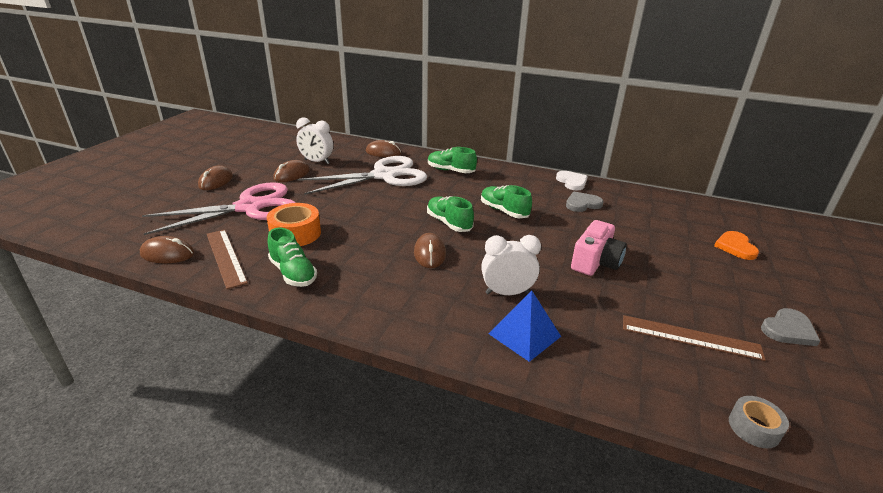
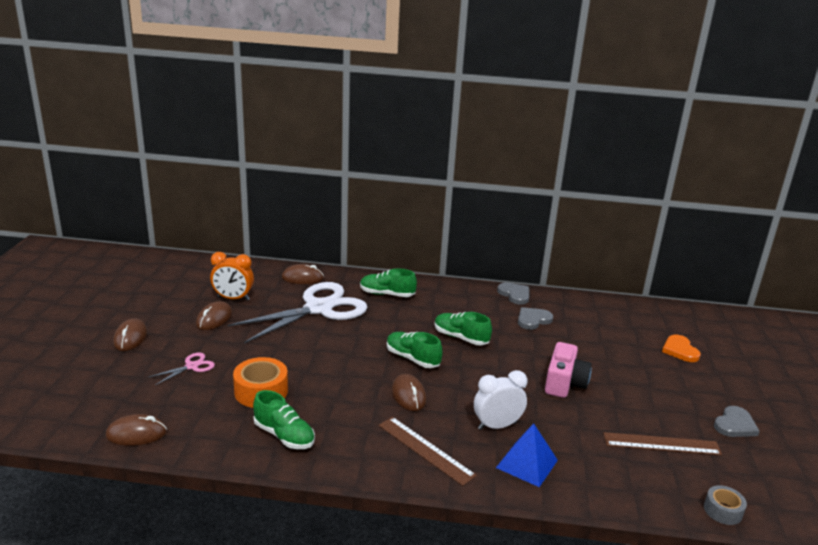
camera: 15 degrees left, 5 degrees down
pink scissors [142,182,296,235] -> pink scissors [149,353,215,385], size x0.40
brown ruler [207,230,248,289] -> brown ruler moved to [379,417,477,486]
white clock [296,117,333,164] -> orange clock [210,252,254,301]
white heart [556,171,588,190] -> grey heart [497,283,529,305]

